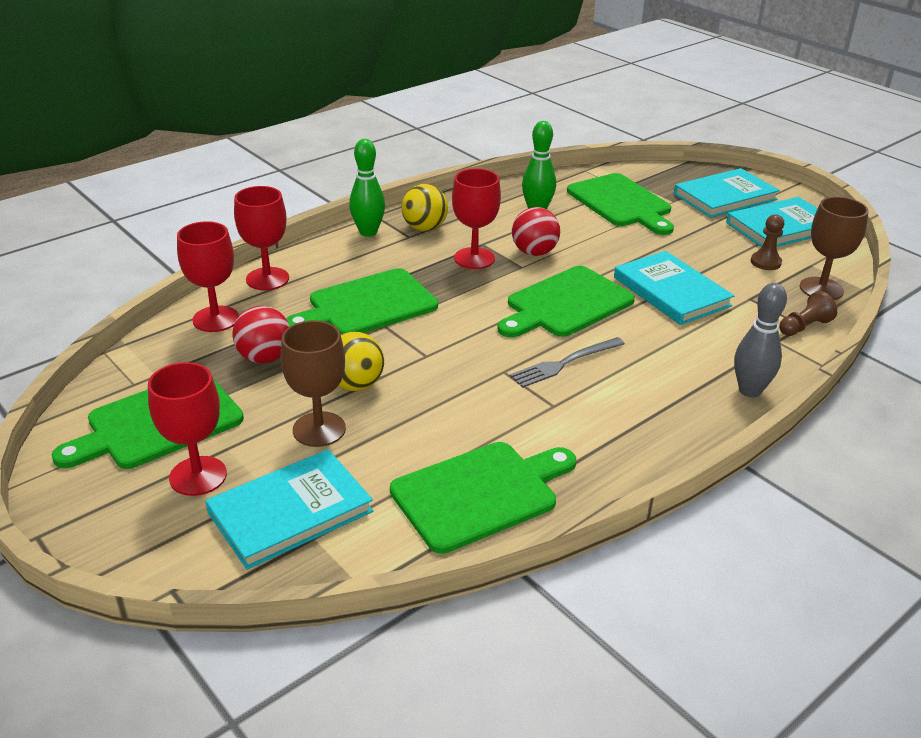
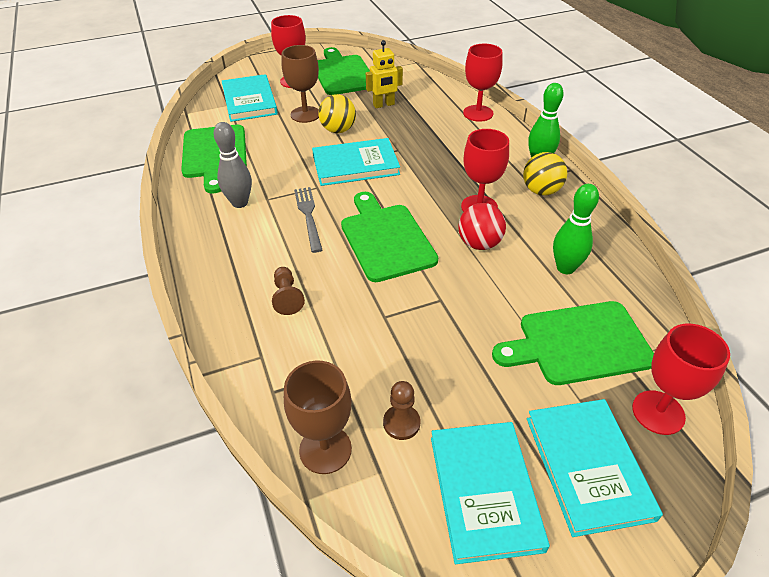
camera: 110 degrees right, 10 degrees up
red goblet [177,221,239,332] -> red goblet moved to [632,324,730,435]
red ball [232,306,290,363] -> yellow robot [366,40,403,108]
green cutting board [286,268,438,334] -> none
turquoise book [614,251,734,325] -> turquoise book moved to [312,138,400,186]
grey bowling pin [734,283,787,397] -> grey bowling pin moved to [214,122,252,208]
brown pawn [779,291,837,336] -> brown pawn moved to [272,267,305,315]

